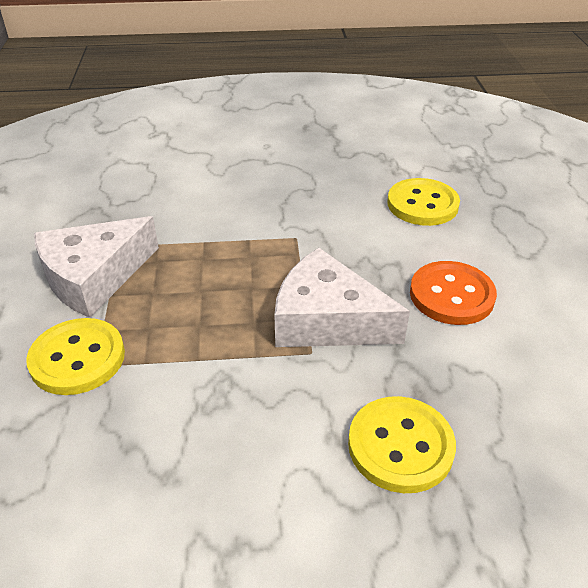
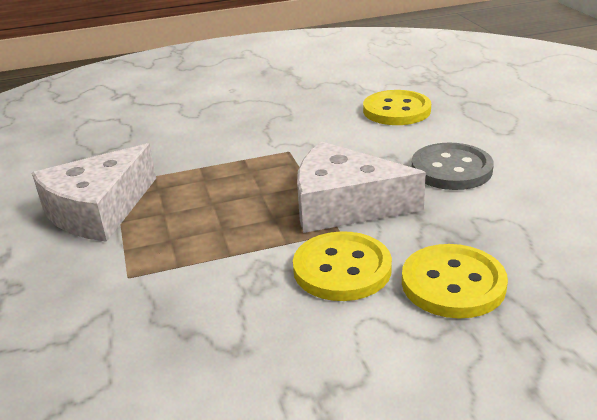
camera: 10 degrees left, 10 degrees down
yellow button [26,318,125,395] -> yellow button moved to [293,231,392,301]
orange button [410,261,497,325] -> grey button [411,143,494,190]

